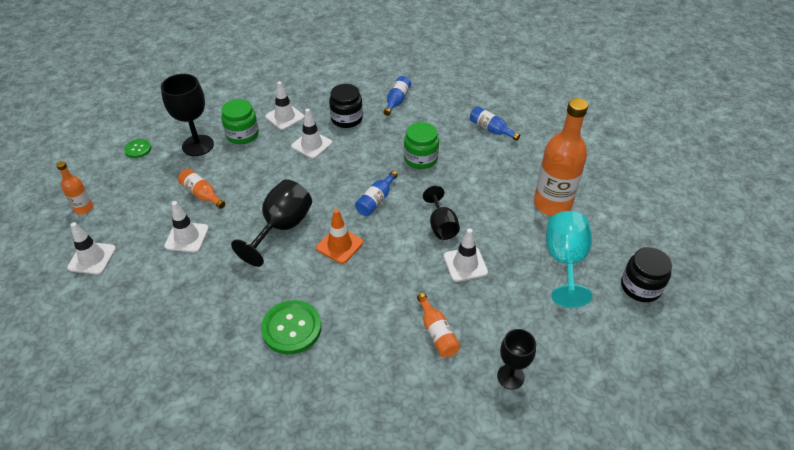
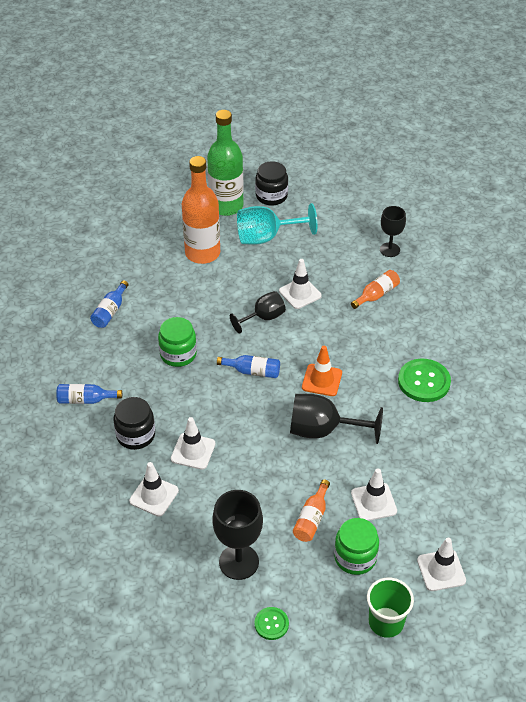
camera: 110 degrees left, 0 degrees up
orange bottle [56,161,93,214] -> green cup [367,578,414,638]
green jar [221,99,259,144] -> green jar moved to [334,518,379,575]
none -> green bottle [207,110,244,216]

